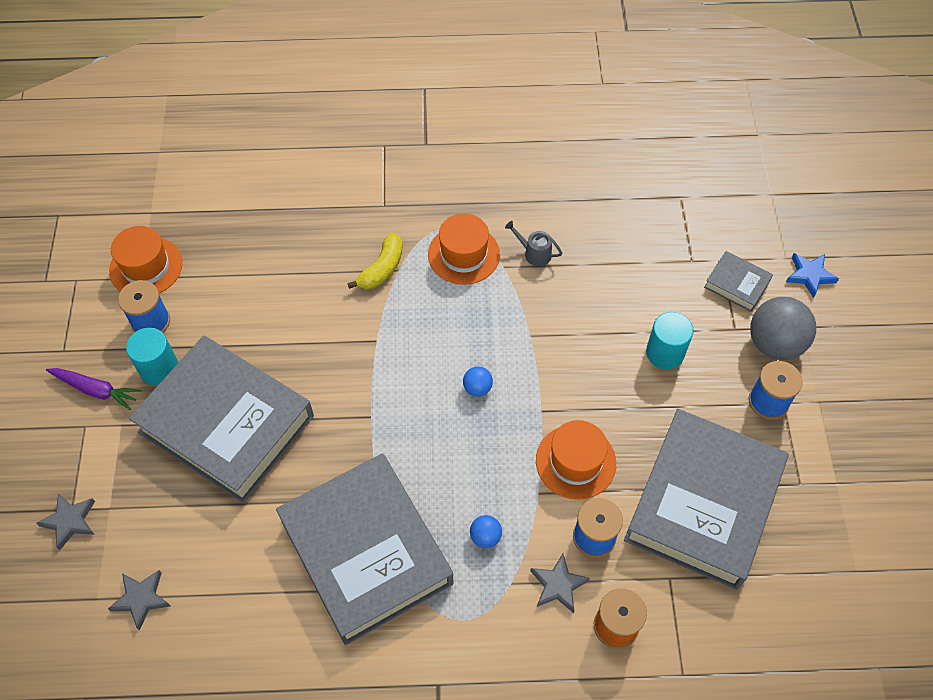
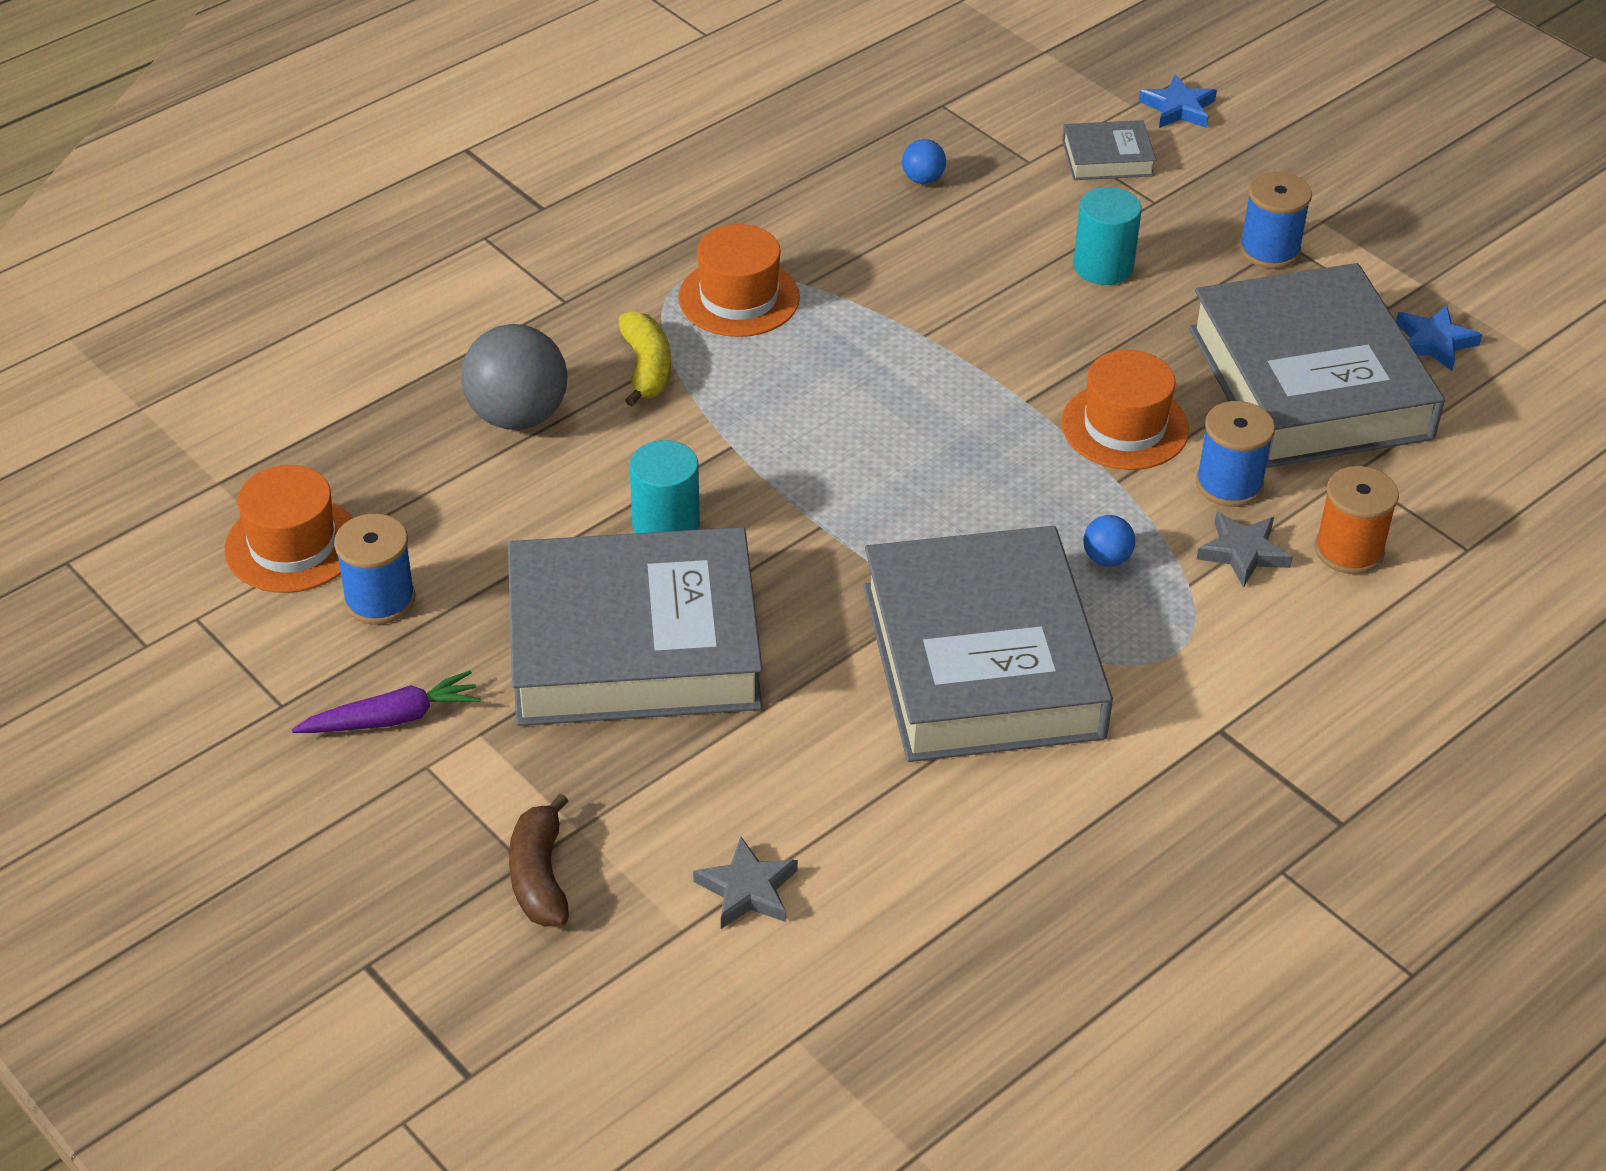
camera: 40 degrees left, 15 degrees down
grey star [36,493,95,550] -> brown banana [509,793,569,927]
turquoise cylinder [126,328,178,385] -> turquoise cylinder moved to [630,440,700,533]
grey book [276,454,454,645] -> grey book turned 60 degrees clockwise [863,526,1113,762]
blue ball [463,366,493,396] -> blue ball moved to [902,139,946,184]
grey watering can [505,221,562,266] -> none
grey ball [750,297,816,360] -> grey ball moved to [461,324,567,430]
none -> blue star [1396,306,1482,371]

